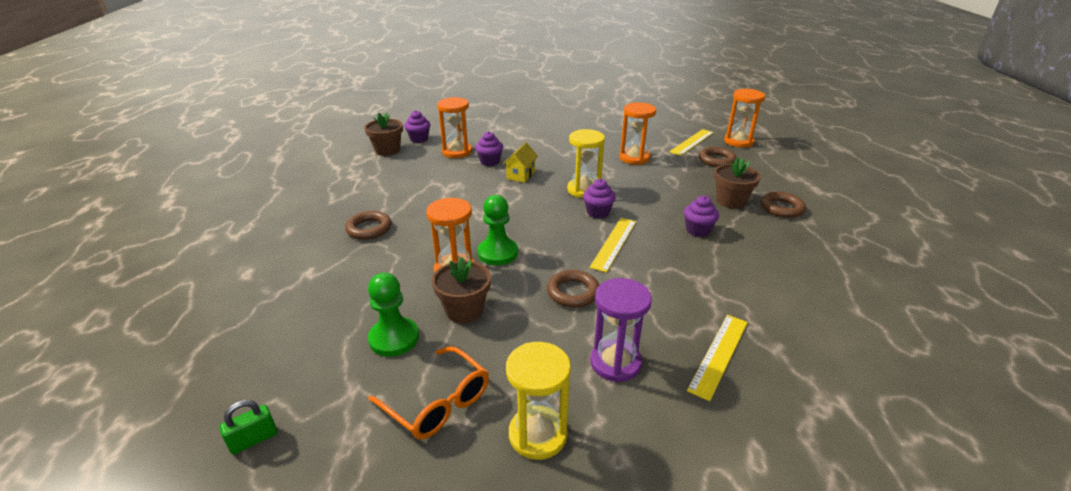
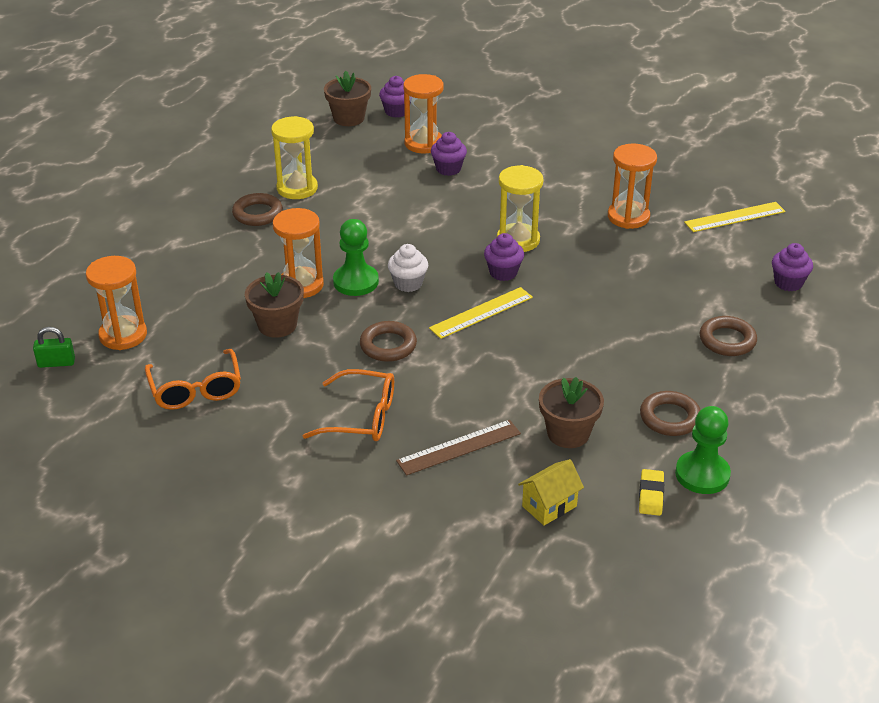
camera: 30 degrees right, 5 degrees up
green pawn [368,273,419,357] -> green pawn moved to [675,406,731,494]
yellow house [503,142,538,183] -> yellow house moved to [518,459,584,526]
yellow hourglass [506,342,571,460] -> yellow hourglass moved to [271,116,318,199]
purple hourglass [590,278,652,382] -> orange glasses [303,369,394,441]
purple cupcake [684,196,719,237] -> purple cupcake moved to [772,243,813,291]
yellow ruler [687,315,748,401] -> brown ruler [396,420,521,476]
brown ring [699,147,737,167] -> brown ring moved to [640,391,701,436]
brown flower pot [714,157,761,209] -> brown flower pot moved to [539,377,604,448]
orange hourglass [724,89,765,148] -> orange hourglass moved to [86,256,147,350]
none -> white cupcake [388,244,428,292]
none -> yellow eraser [639,469,664,516]

